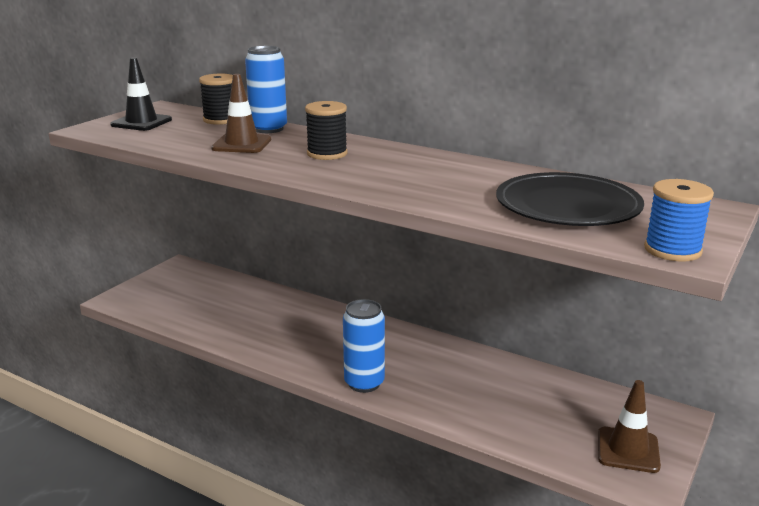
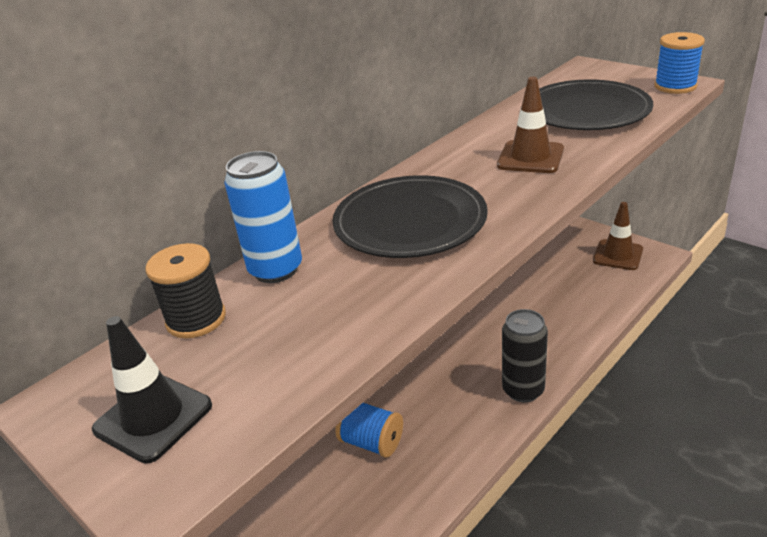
camera: 75 degrees left, 10 degrees up
brown traffic cone [211,74,271,153] -> brown traffic cone moved to [497,77,564,173]
black spool [305,101,348,160] -> black plate [333,175,488,258]
blue can [343,299,385,393] -> black can [502,309,548,402]
none -> blue spool [335,403,403,458]

